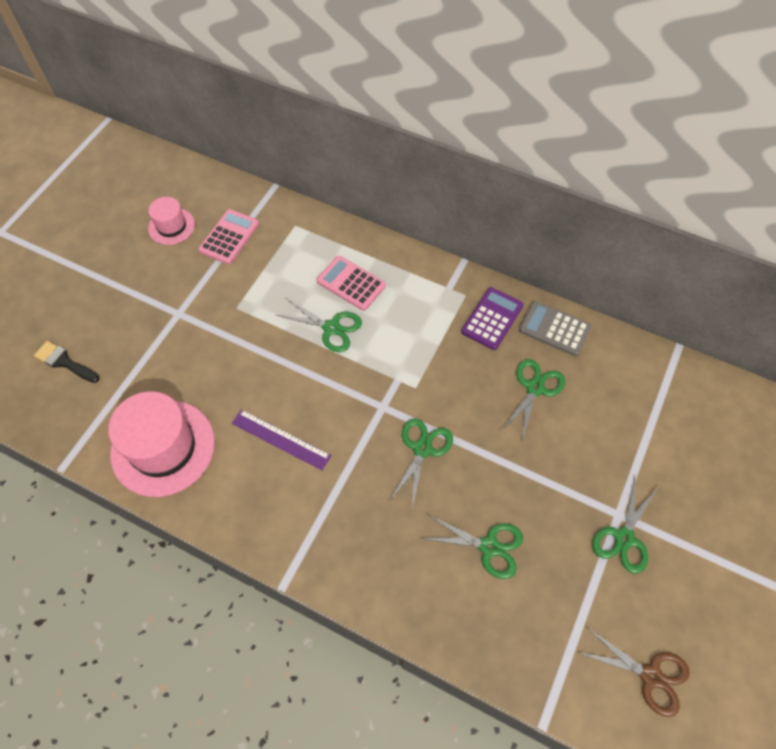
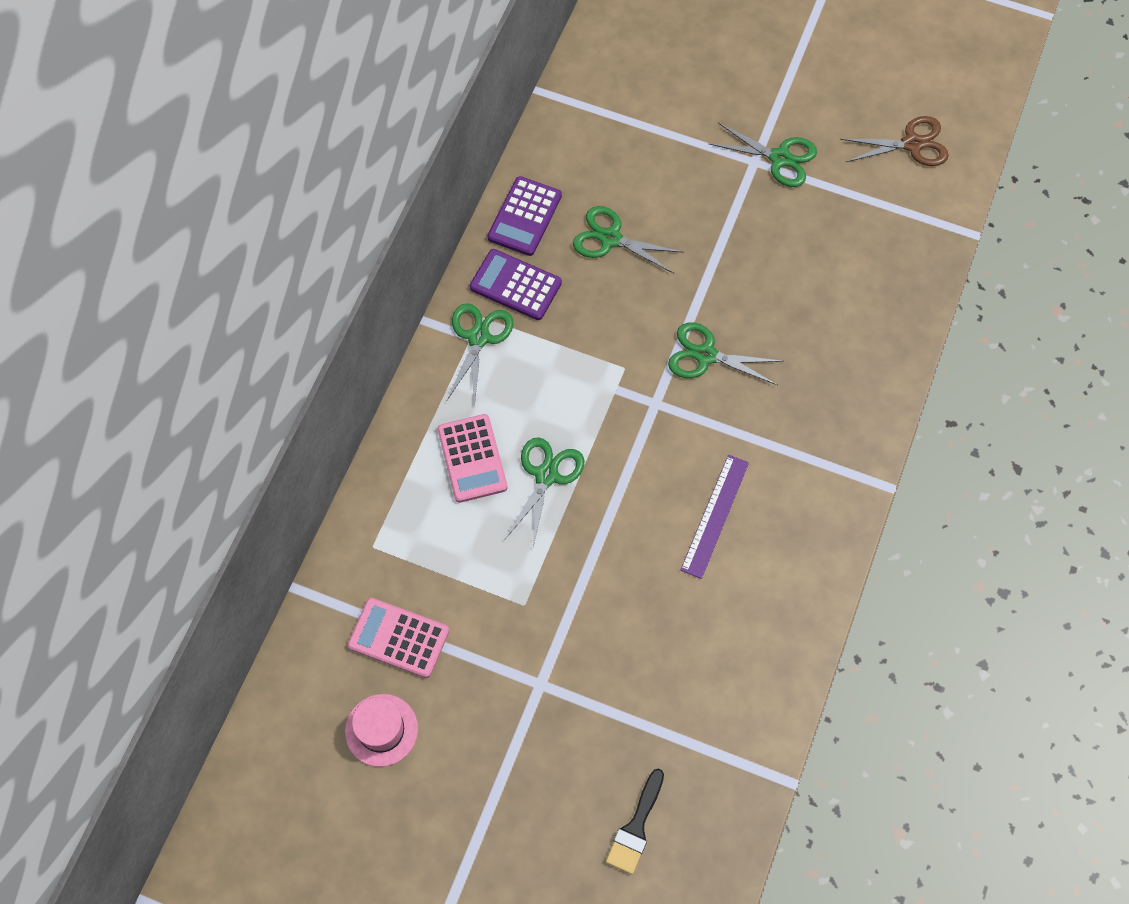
camera: 95 degrees left, 5 degrees up
pink hat [108,391,215,497] -> none
pink calculator [317,256,386,311] -> pink calculator turned 45 degrees counterclockwise [438,414,508,503]
green scissors [421,514,523,579] -> green scissors moved to [447,303,513,407]
grey calculator [519,301,591,356] -> purple calculator [487,176,562,256]
brown scissors [577,627,690,717] -> brown scissors turned 60 degrees clockwise [840,116,949,166]

